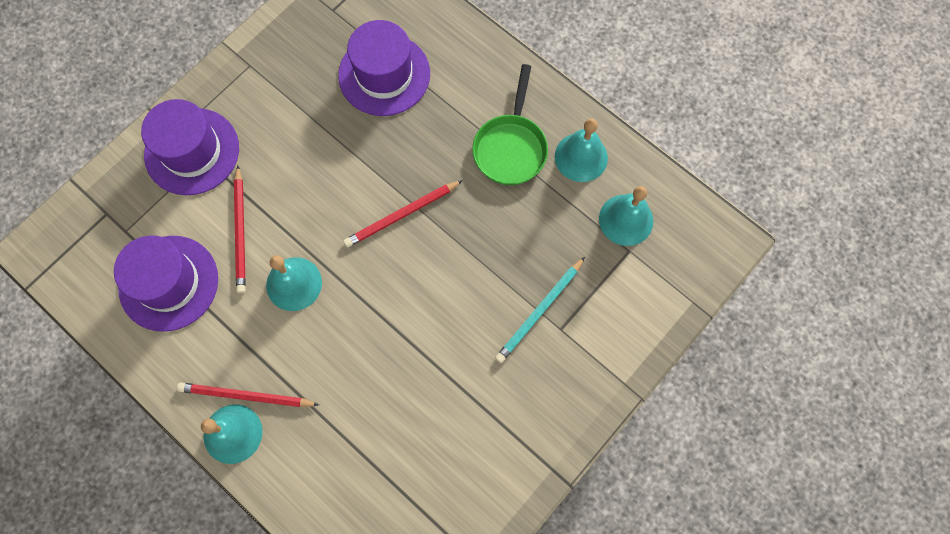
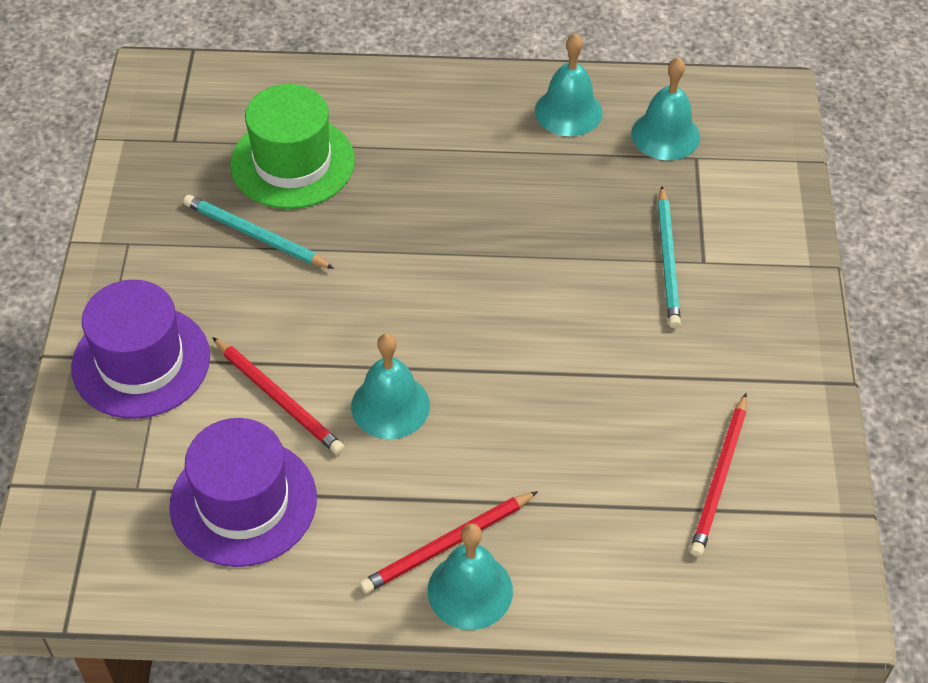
camera: 40 degrees left, 20 degrees down
purple hat [338,20,430,116] -> green hat [230,84,355,209]
red pencil [343,180,463,247] -> red pencil moved to [690,393,747,557]
green pan [472,64,548,185] -> none
none -> turquoise pencil [183,195,335,269]

